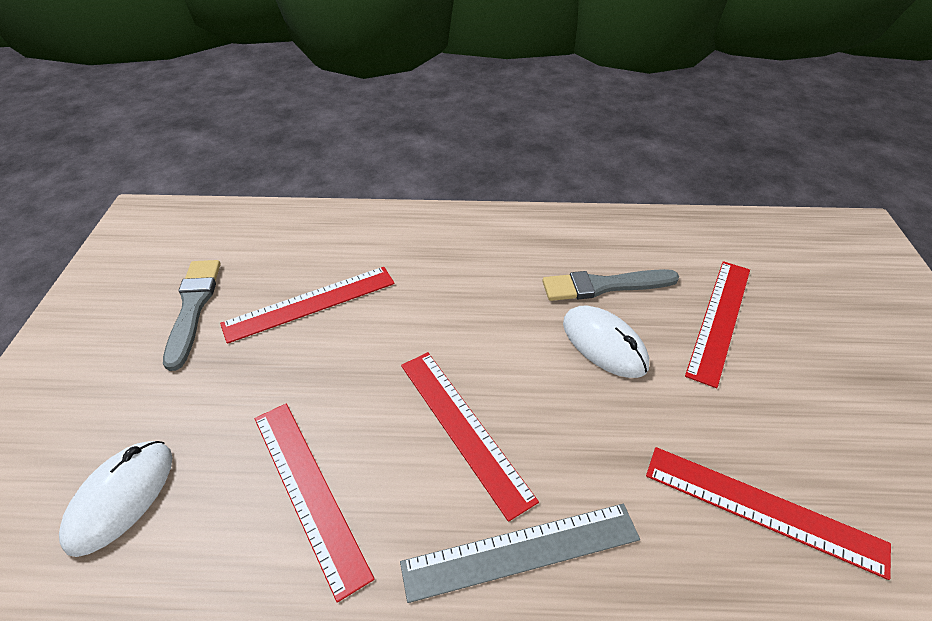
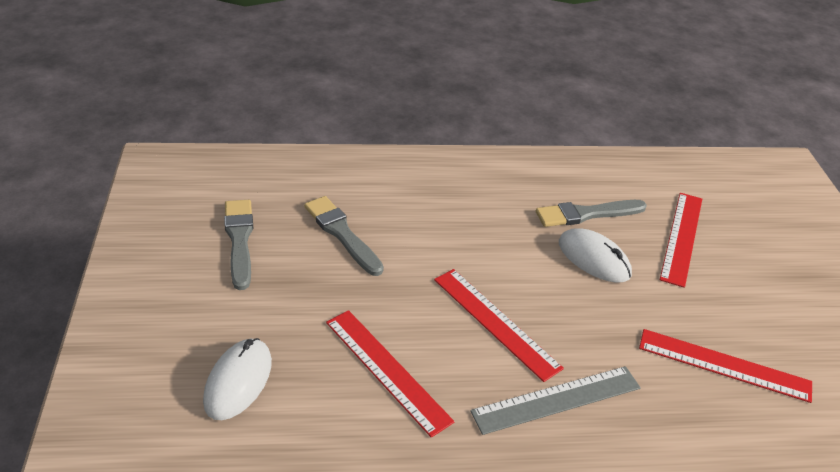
camera: 10 degrees left, 5 degrees down
red ruler [220,267,395,344] -> grey brush [304,196,384,276]

